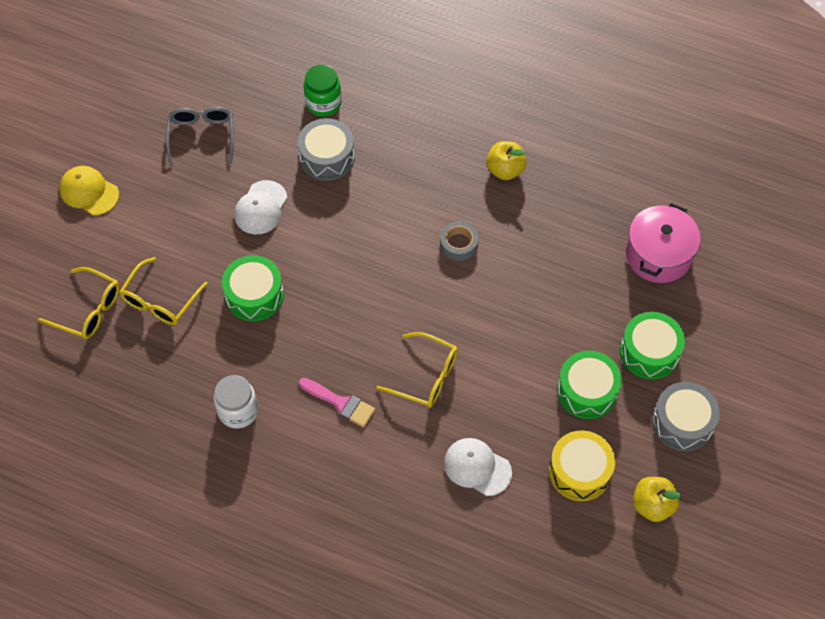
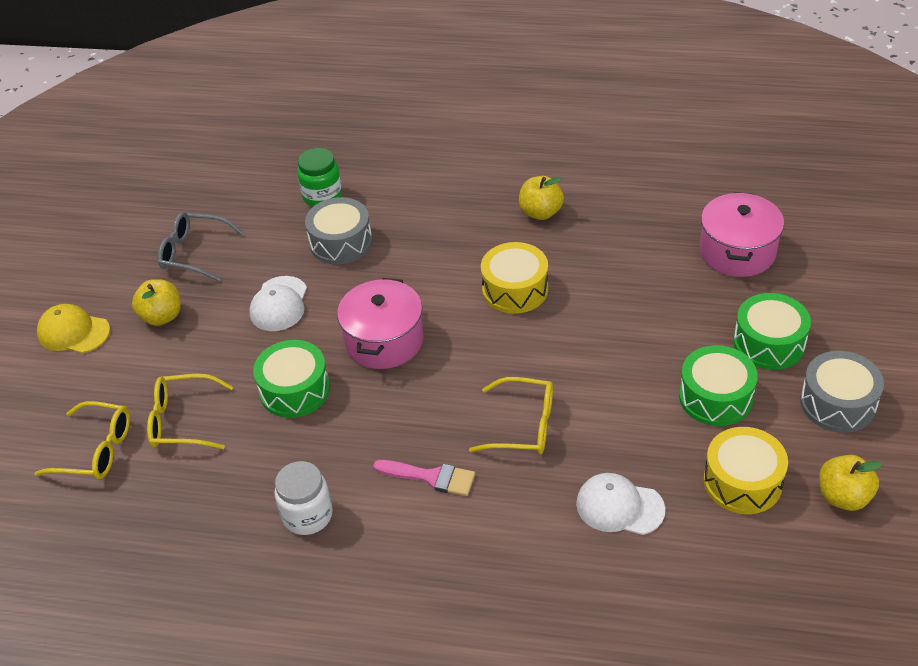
camera: 10 degrees left, 15 degrees down
yellow glasses [119,257,208,325] -> yellow glasses turned 75 degrees clockwise [147,374,233,449]
grey glasses [166,107,234,167] -> grey glasses turned 60 degrees counterclockwise [158,212,245,281]
grey tape [440,221,479,261] -> yellow drum [481,242,548,314]
none -> yellow apple [132,279,181,326]
none -> pink pot [337,278,424,369]

